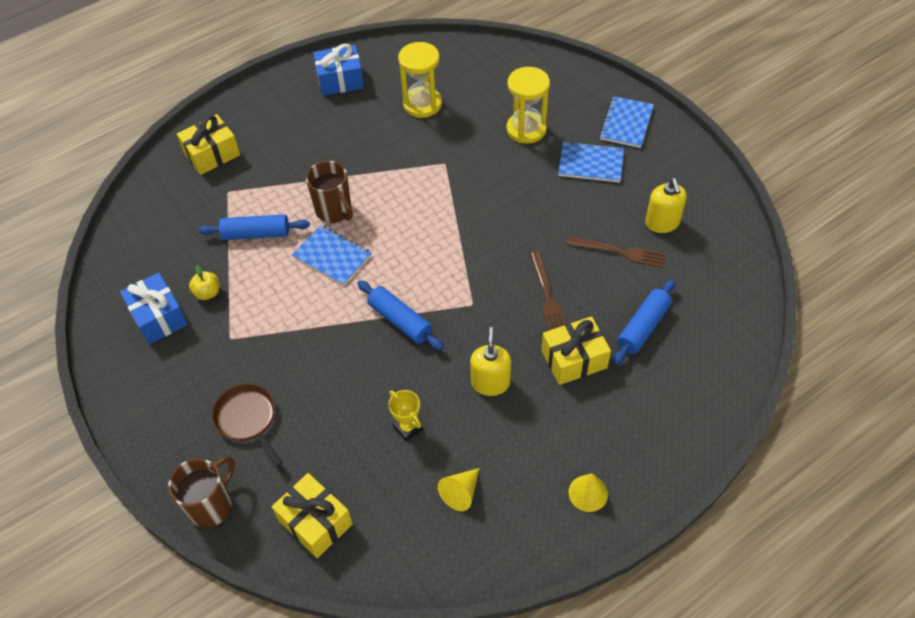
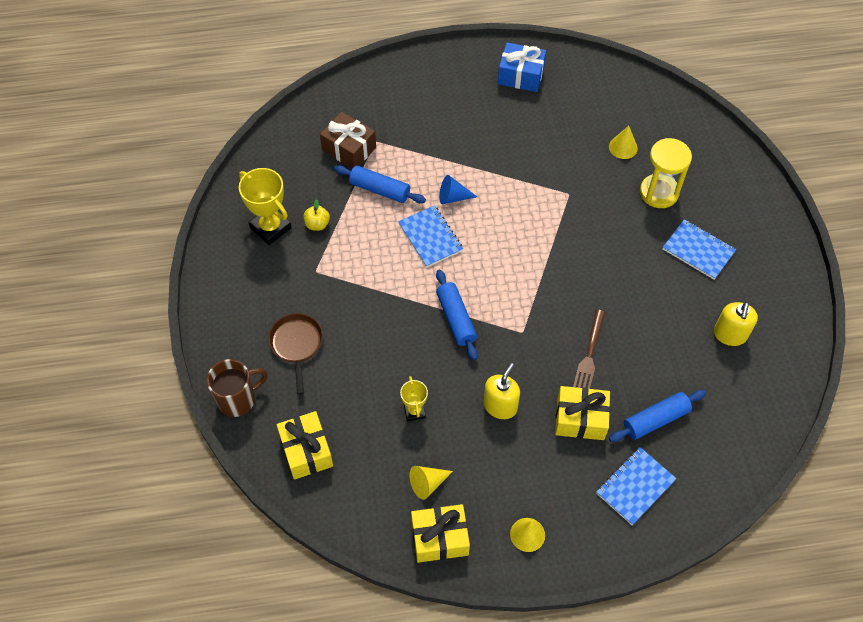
camera: 25 degrees right, 5 degrees up
blue gift [120,273,188,344] -> yellow trophy [239,168,292,245]
yellow gift [177,114,240,175] -> yellow gift moved to [411,504,470,563]
brown mug [306,161,353,223] -> blue cone [439,175,477,204]
yellow hourglass [398,42,442,118] -> none
brown fork [566,237,666,268] -> none
blue notebook [599,96,654,148] -> blue notebook moved to [596,447,677,525]
none -> brown gift [320,112,376,169]
none -> yellow cone [609,126,638,159]

